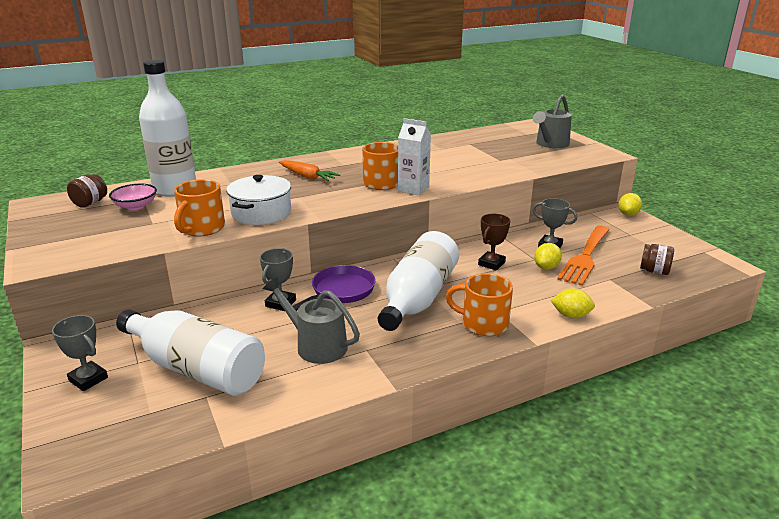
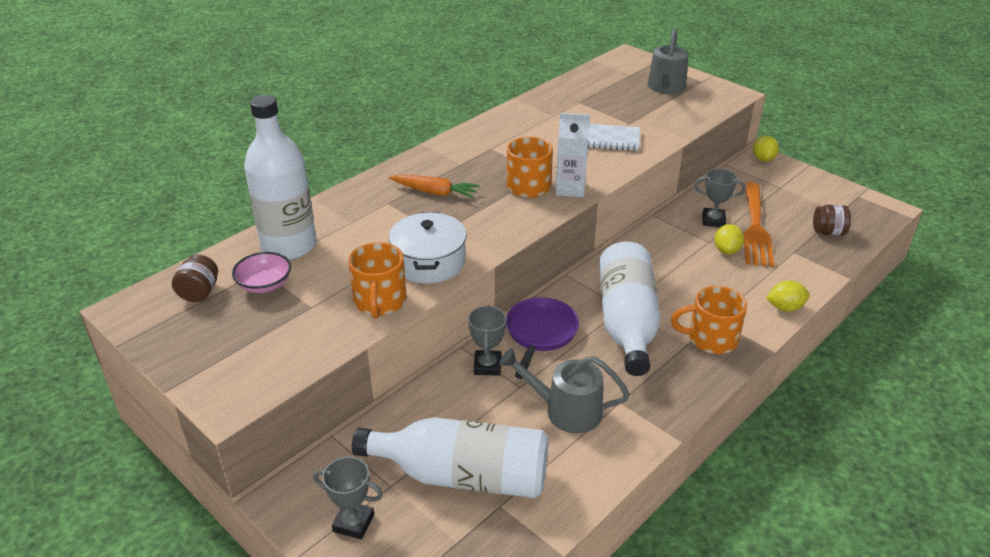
camera: 20 degrees left, 10 degrees up
brown trophy [478,214,510,271] -> none
none -> white notebook [588,124,640,151]

